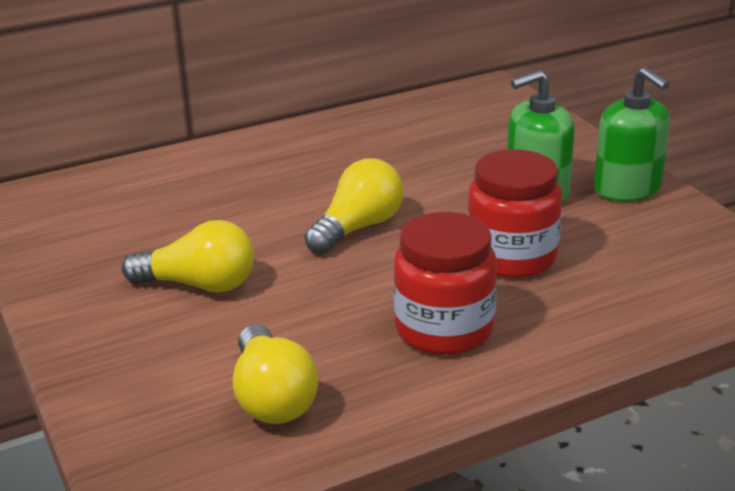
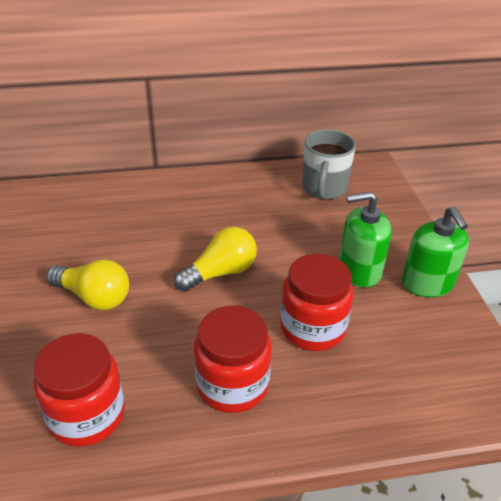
camera: 15 degrees right, 10 degrees up
yellow light bulb [233,325,318,424] -> red jar [33,333,125,447]
none -> grey mug [302,129,356,200]

